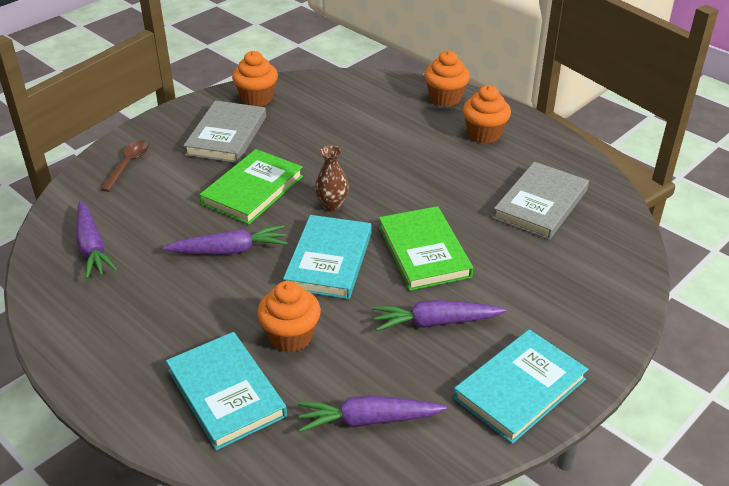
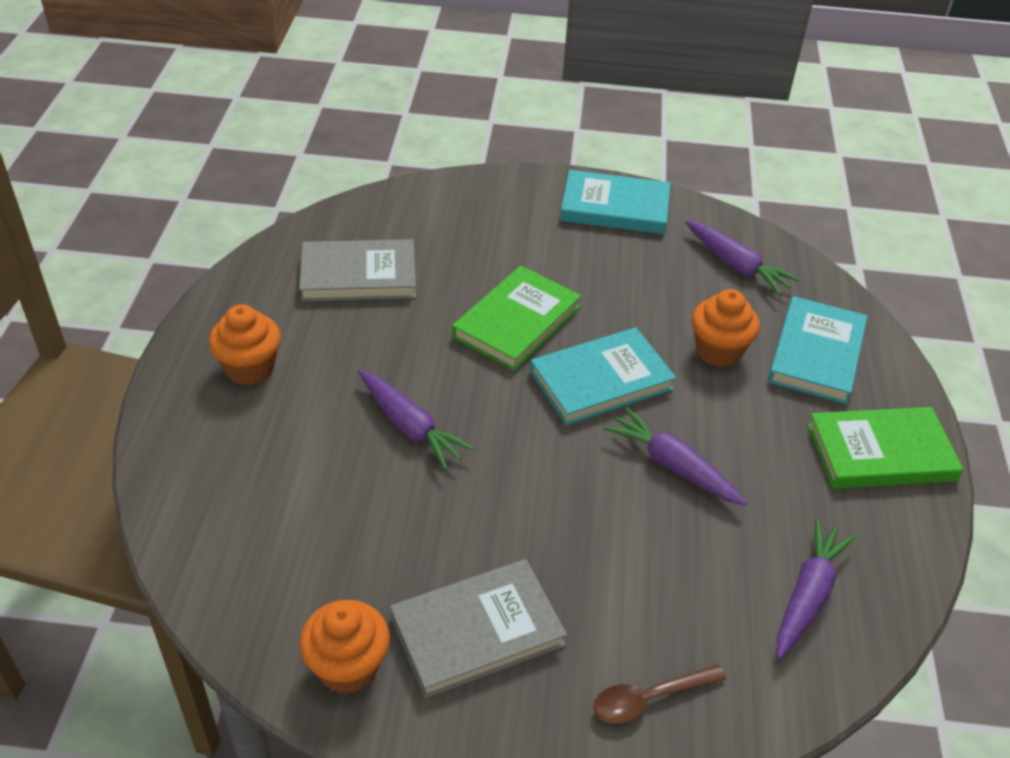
camera: 130 degrees left, 5 degrees up
green book [199,149,303,225] -> green book moved to [807,407,964,489]
brown vase [315,145,349,212] -> none
purple carrot [372,300,507,331] -> purple carrot moved to [358,370,475,470]
orange cupcake [424,51,470,107] -> none

